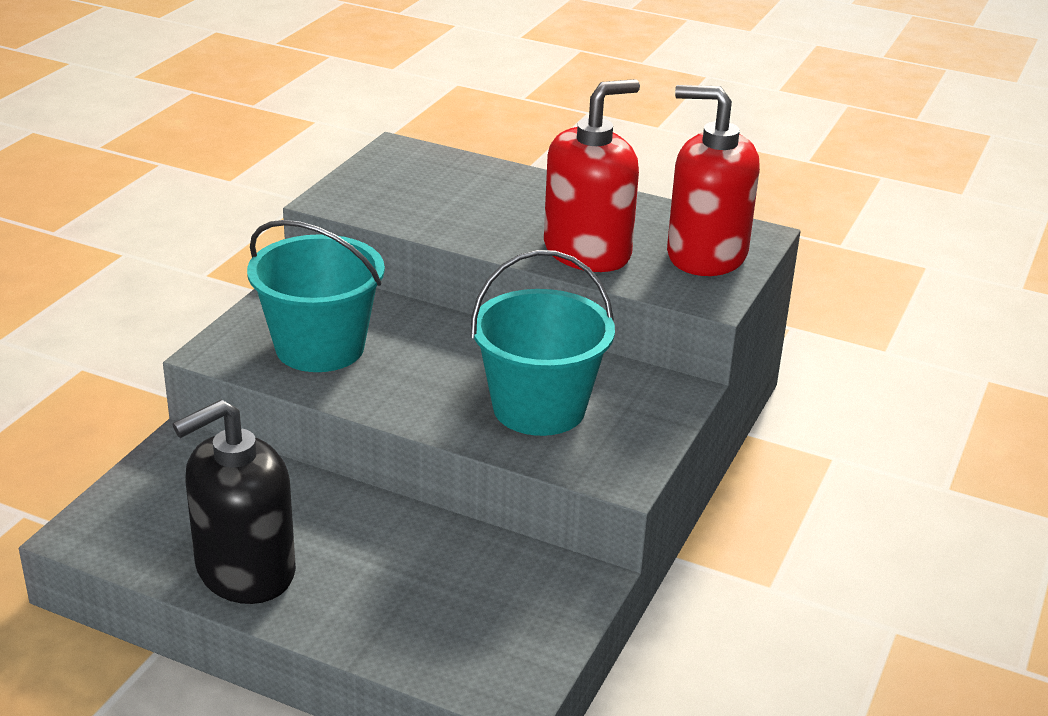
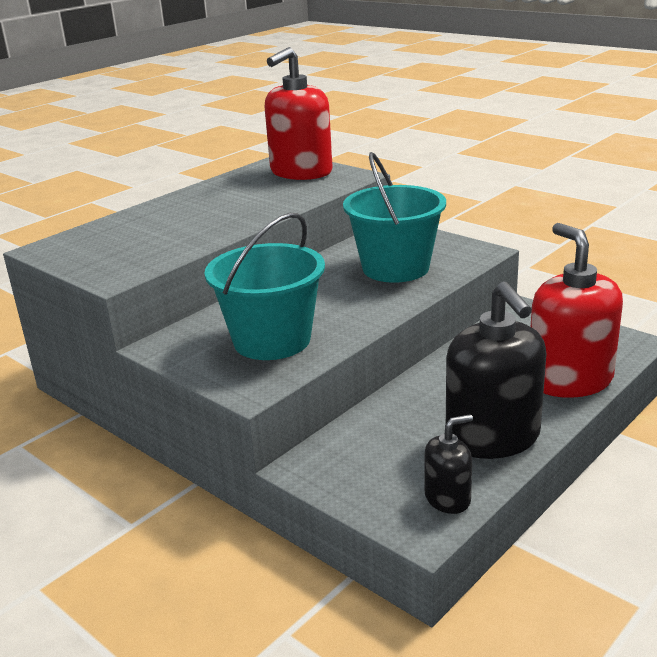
camera: 70 degrees left, 5 degrees down
red soap dispenser [544,79,640,272] -> red soap dispenser moved to [531,223,623,398]
none -> black soap dispenser [424,414,473,514]

